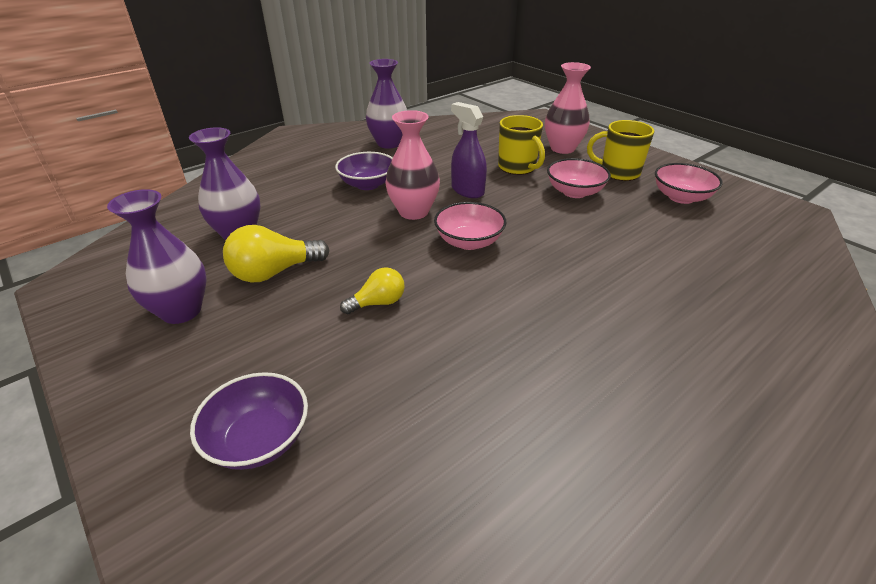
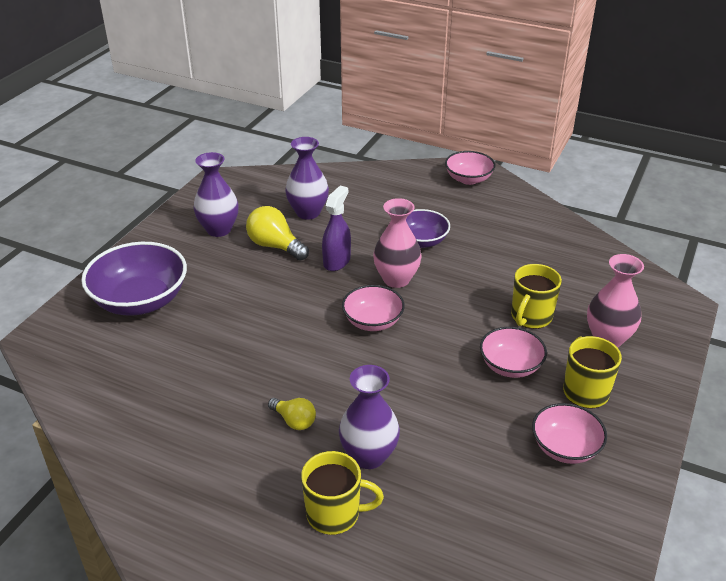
camera: 65 degrees right, 0 degrees up
purple bowl [190,372,308,470] -> purple bowl [81,242,187,315], size x1.67
yellow light bulb [340,267,405,314] -> yellow light bulb moved to [268,398,316,430]
purple vase [366,59,407,149] -> purple vase moved to [339,365,400,469]
purple spray bottle [451,102,487,198] -> purple spray bottle moved to [322,185,351,271]
none -> yellow mug [301,451,384,535]
none -> pink bowl [445,151,495,185]

